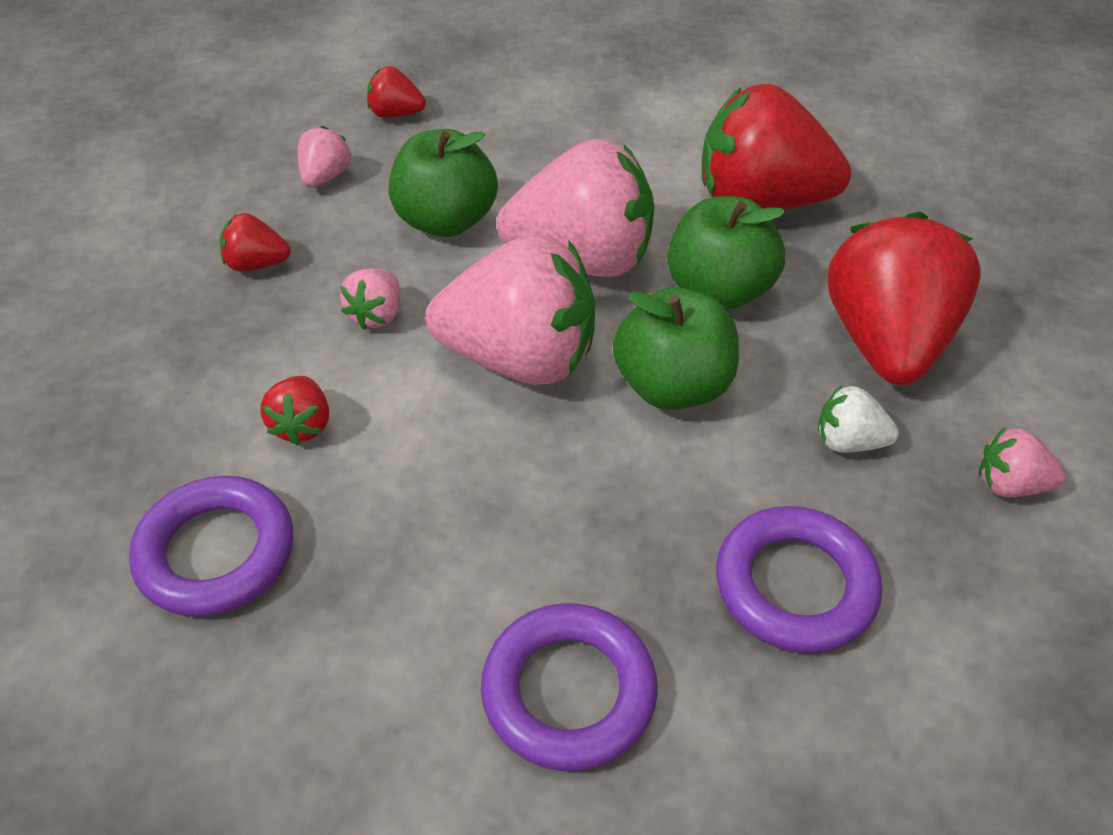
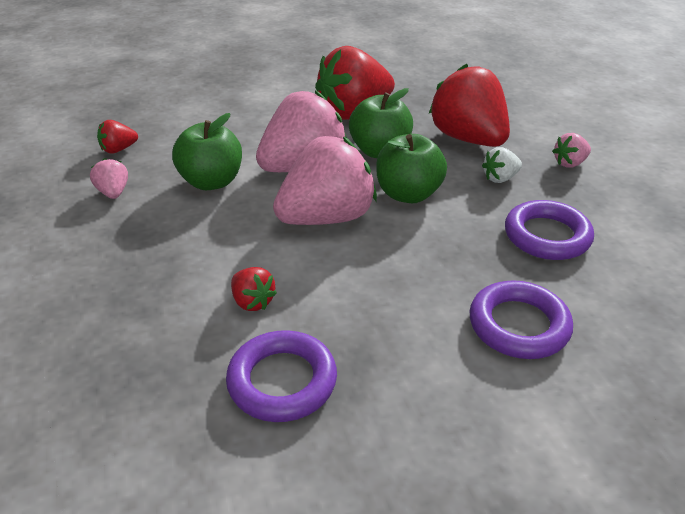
camera: 40 degrees left, 10 degrees down
red strawberry [220,213,291,272] -> none
pink strawberry [340,268,400,329] -> none

